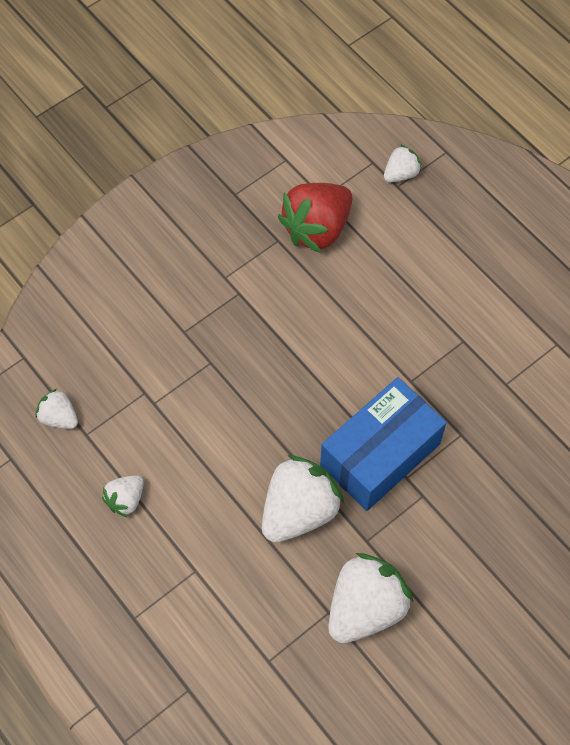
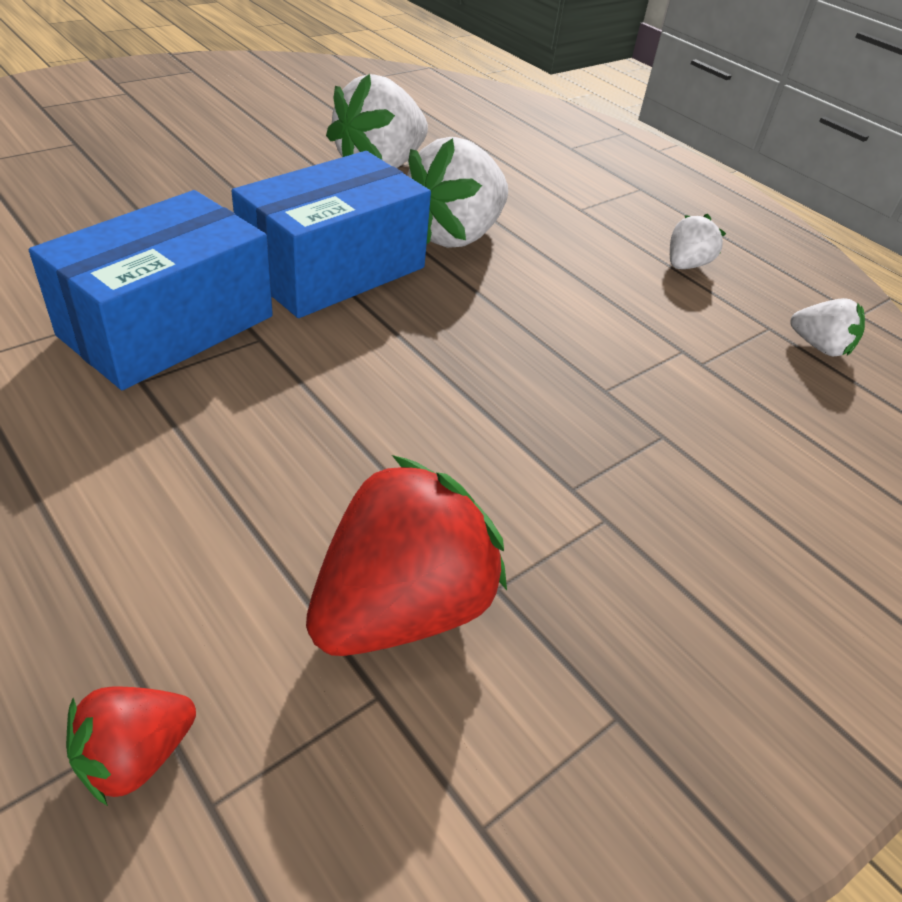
camera: 175 degrees right, 20 degrees down
white strawberry [384,144,422,182] -> red strawberry [66,687,196,806]
none -> blue box [29,190,273,390]

